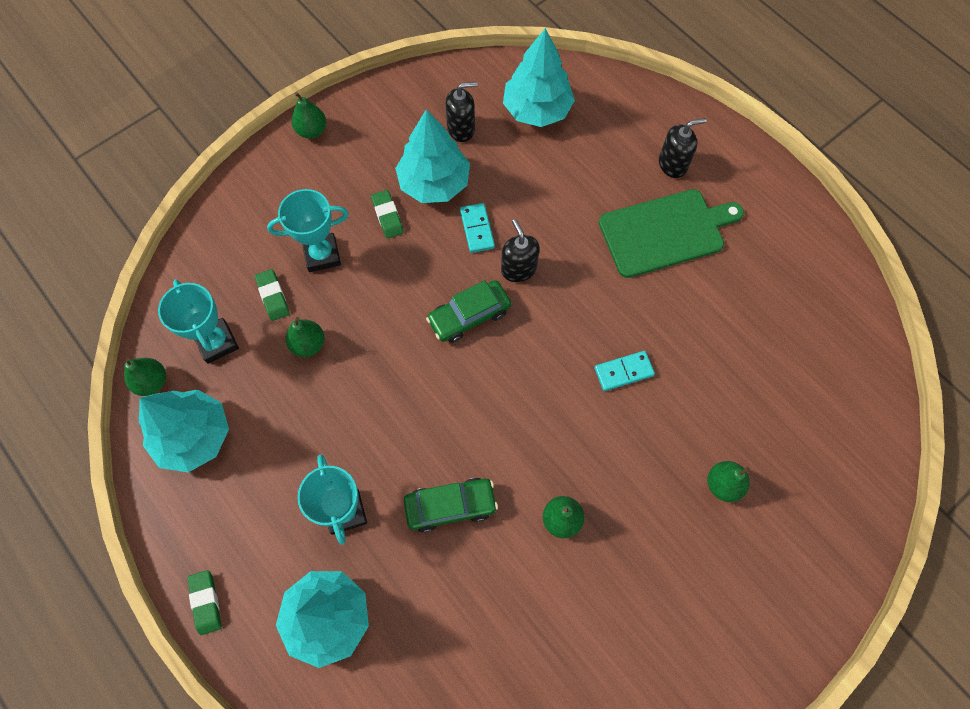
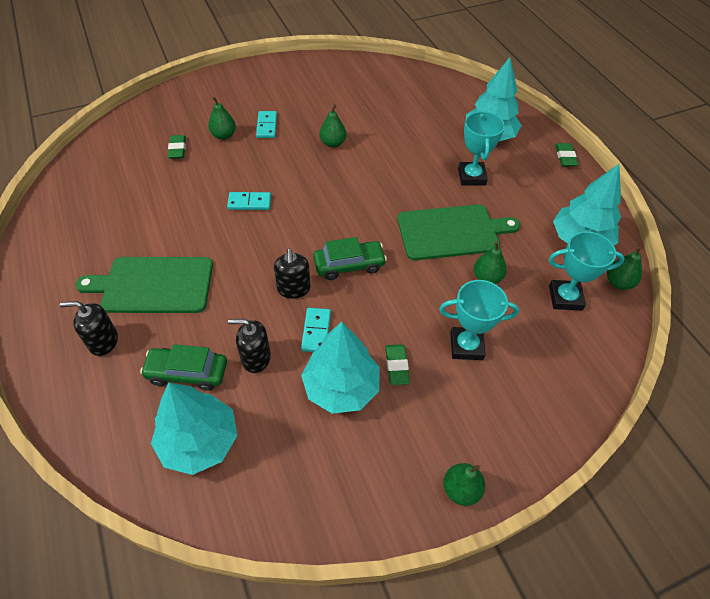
camera: 165 degrees left, 15 degrees down
turquoise trophy [158,279,239,364] -> turquoise trophy turned 75 degrees counterclockwise [549,231,625,310]
green eraser [255,269,290,321] -> green eraser moved to [168,135,186,159]
green car [404,478,498,533] -> green car moved to [140,344,227,391]
black soap dispenser [445,82,477,142] -> black soap dispenser moved to [228,319,271,373]
none -> turquoise domino [256,111,277,138]
none -> green cutting board [397,204,520,260]

